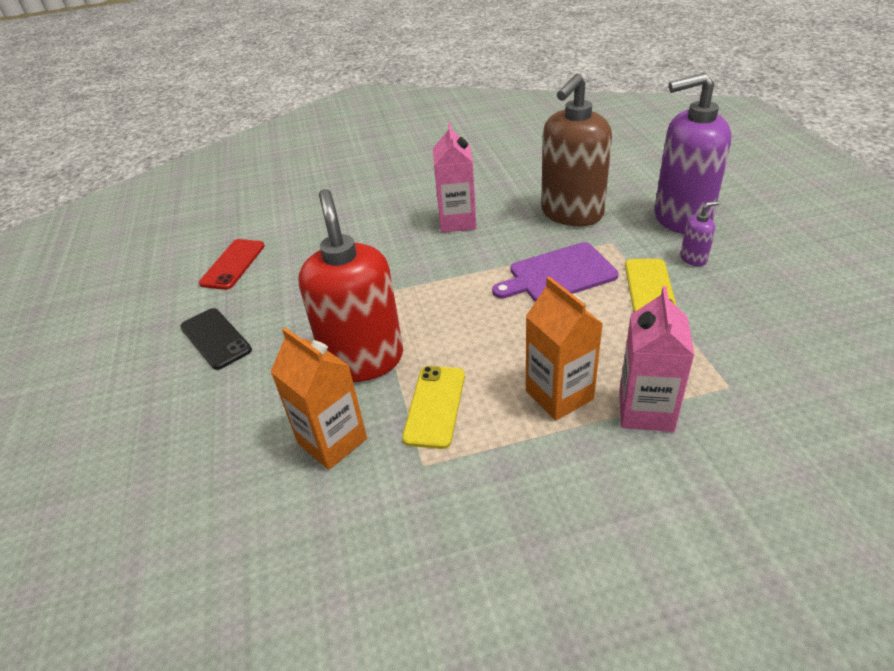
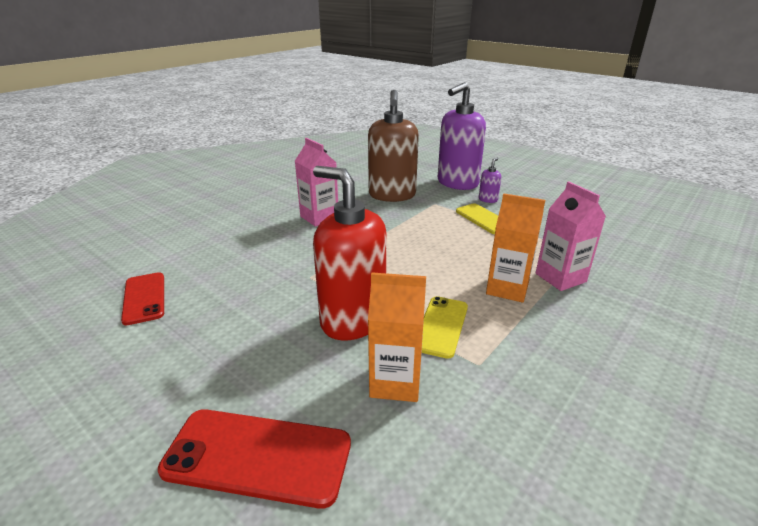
camera: 40 degrees left, 10 degrees down
black phone [180,308,252,370] -> none
yellow phone [402,366,465,449] -> yellow phone turned 45 degrees clockwise [421,296,468,359]
purple cutting board [492,242,619,302] -> none
none -> red phone [158,409,351,509]

